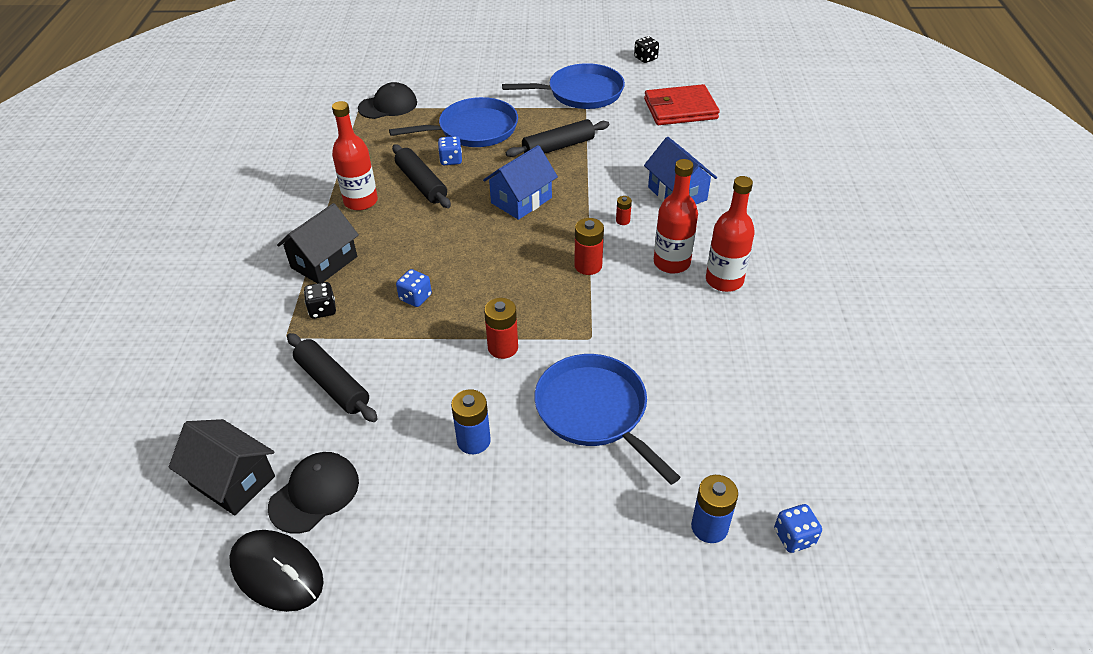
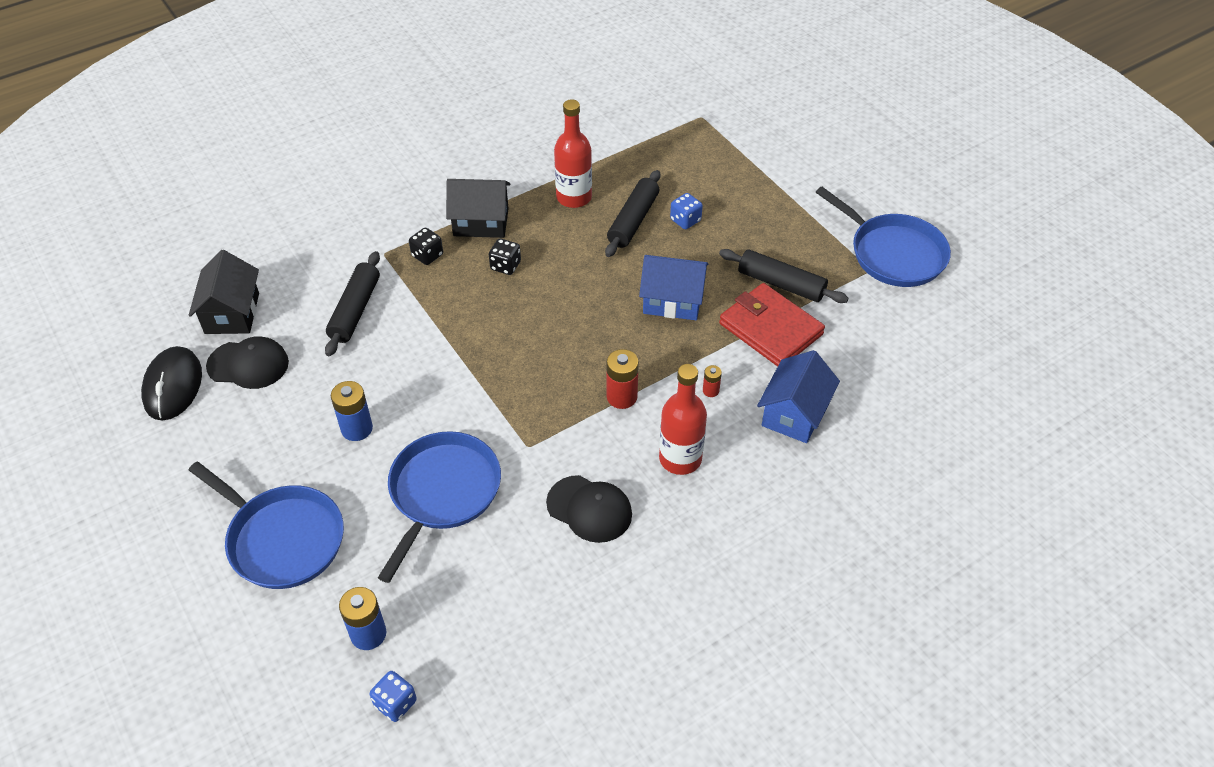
camera: 55 degrees right, 5 degrees up
black cap [358,82,417,119] -> black cap moved to [546,475,632,543]
blue pan [389,97,518,147] -> blue pan moved to [189,462,344,589]
blue dice [396,269,432,307] -> none
red battery [484,298,518,359] -> none
black dice [634,36,659,63] -> black dice moved to [489,239,521,275]
red wallet [644,84,720,125] -> red wallet moved to [719,283,825,367]
red bottle [706,176,755,292] -> none

